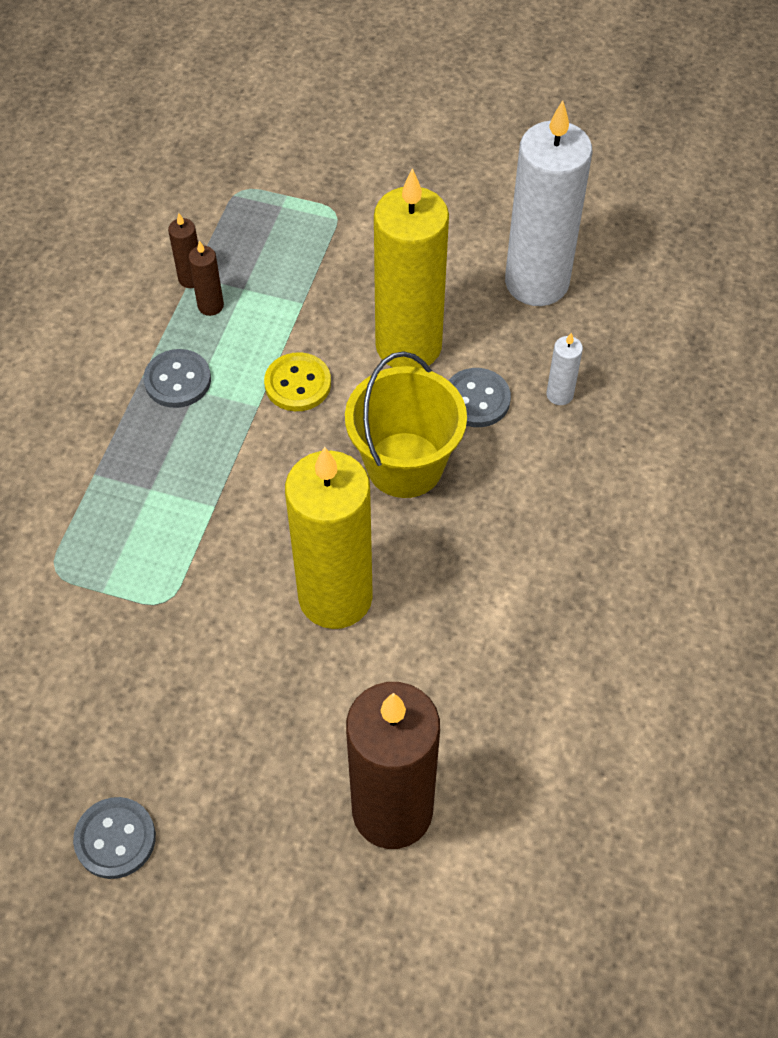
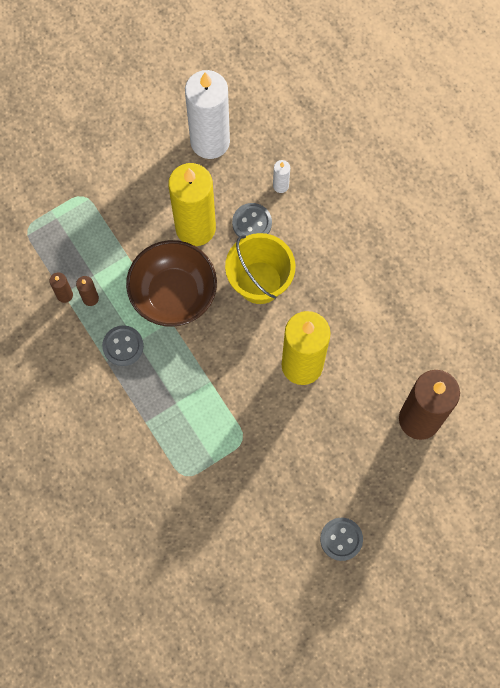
camera: 50 degrees left, 15 degrees up
yellow button [264,352,331,411] -> brown bowl [126,240,217,327]

